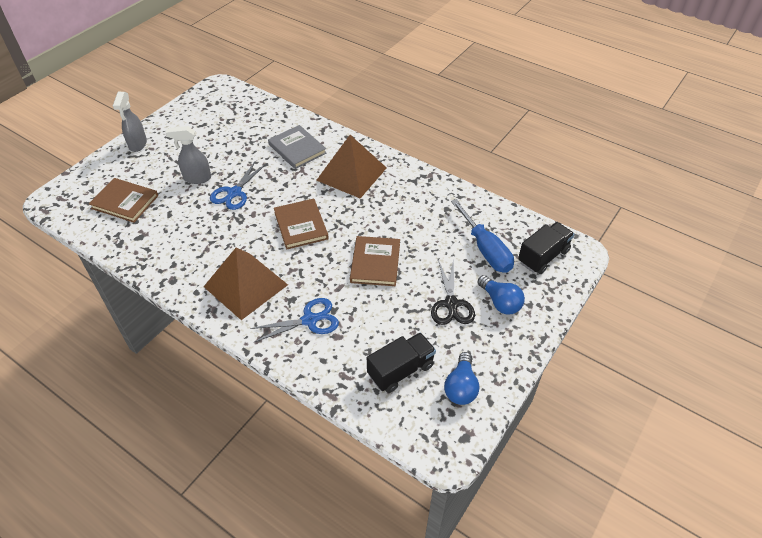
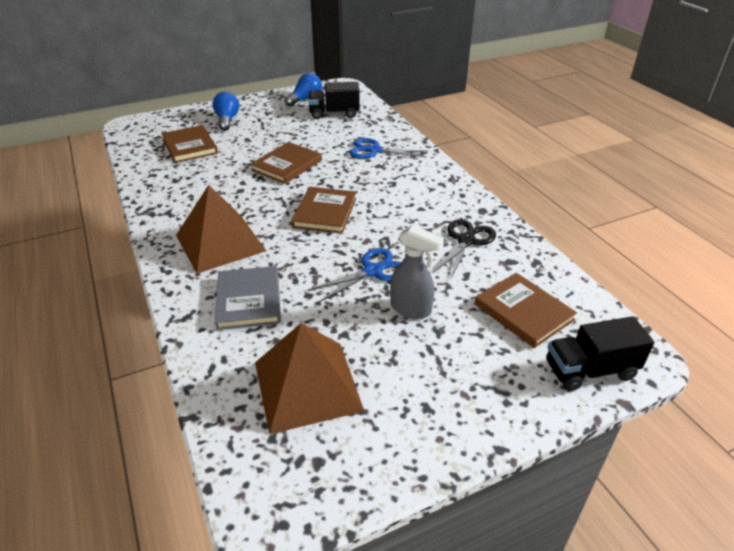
camera: 150 degrees left, 10 degrees down
grey spray bottle [113,92,147,152] -> none
brown pyramid [204,247,288,320] -> brown pyramid moved to [255,323,364,434]
black scissors [431,260,475,325] -> black scissors moved to [432,219,496,279]
blue screwdriver [451,199,514,273] -> brown book [161,125,218,163]
black truck [518,222,574,274] -> black truck moved to [546,316,654,391]

